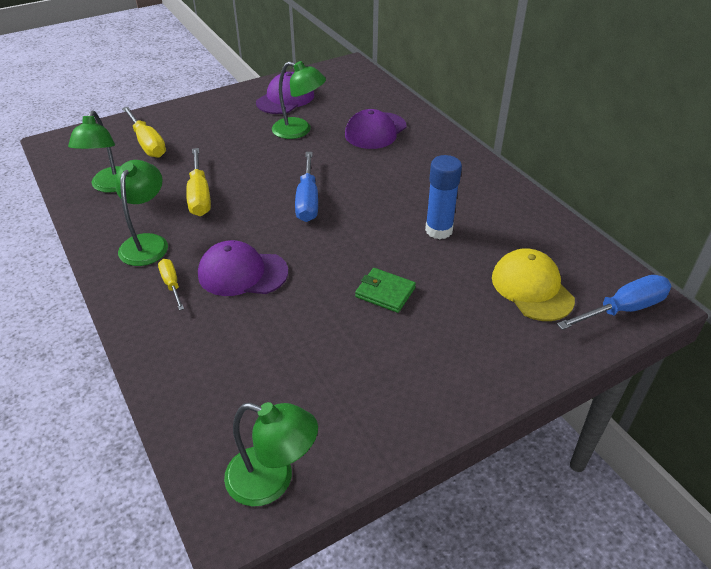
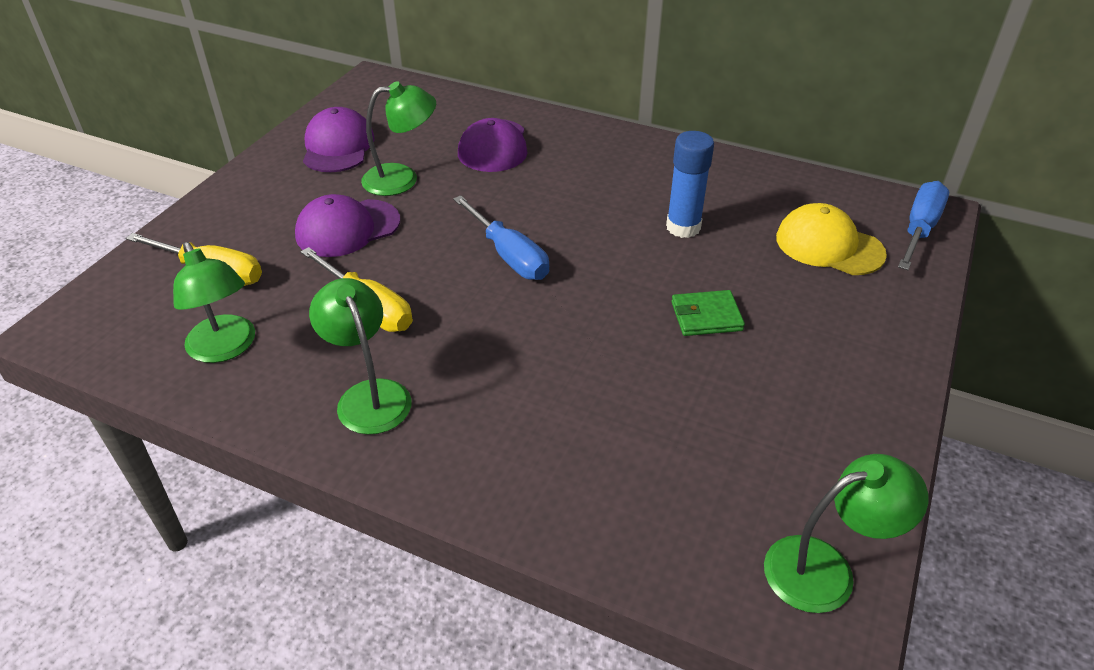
camera: 35 degrees left, 0 degrees up
yellow screwdriver [158,259,184,310] -> none
purple cap [198,240,288,296] -> purple cap moved to [295,194,400,257]

